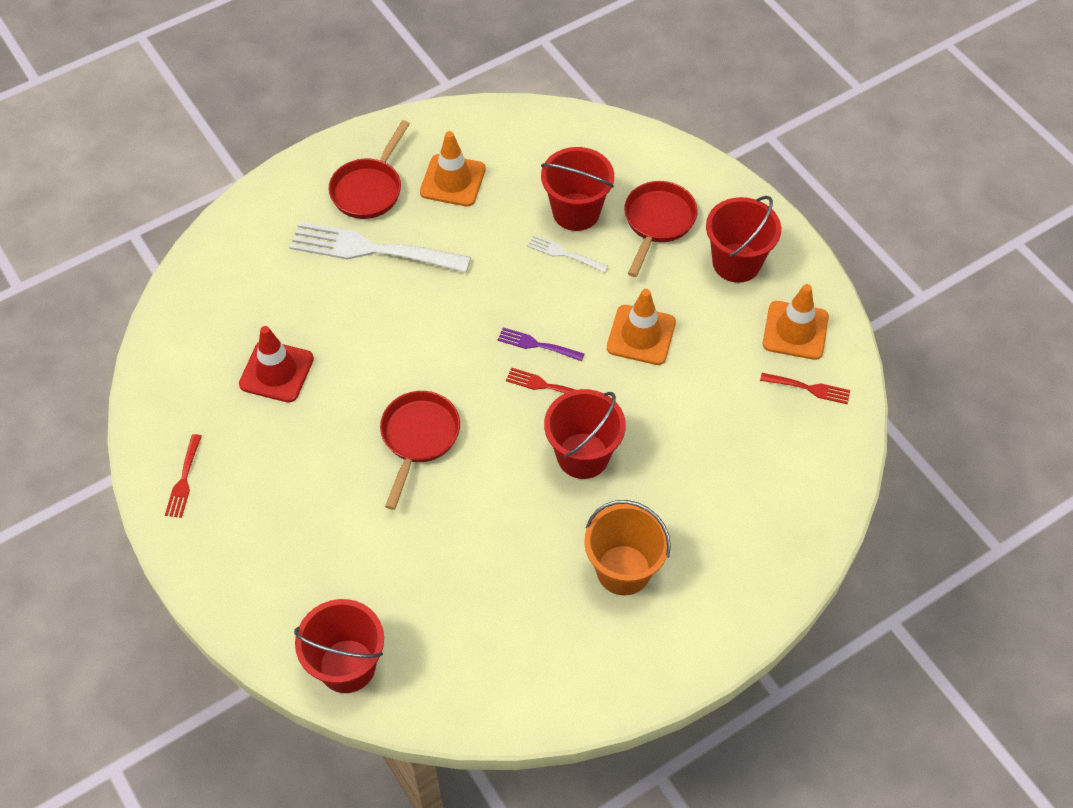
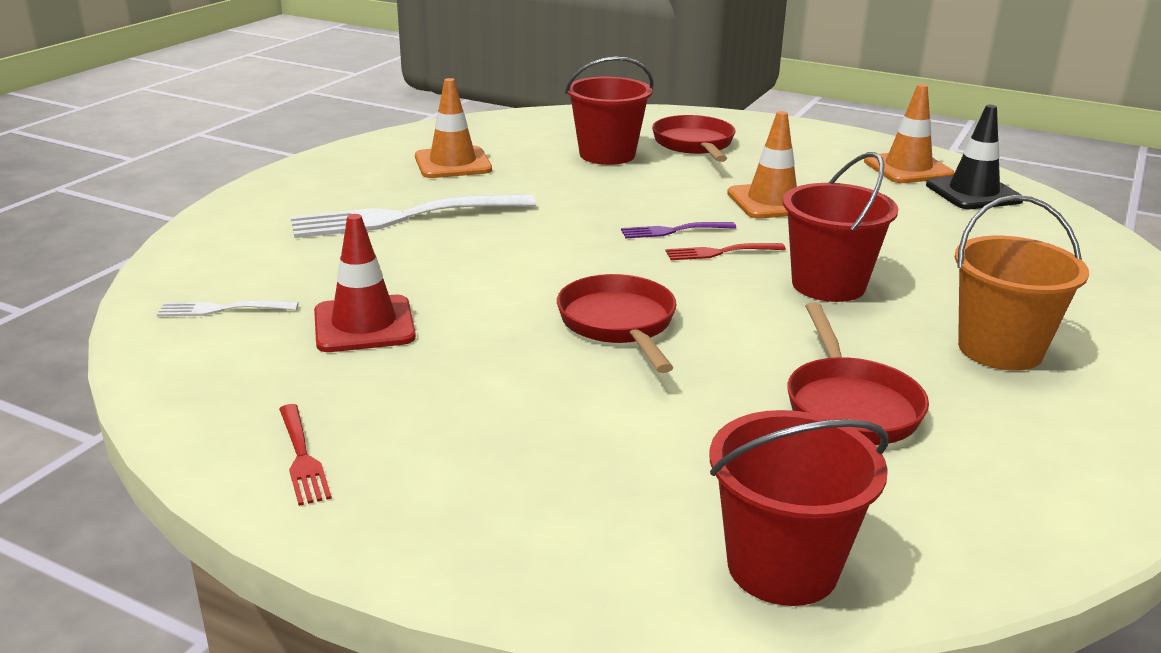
camera: 30 degrees left, 30 degrees down
red pan [328,120,410,219] -> red pan moved to [787,302,929,445]
white fork [527,235,608,273] -> white fork moved to [157,300,299,316]
red bucket [706,196,781,283] -> none
red fork [760,373,850,404] -> black traffic cone [926,105,1023,209]

